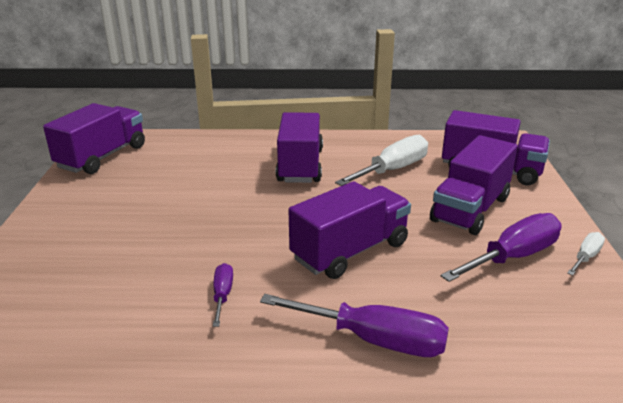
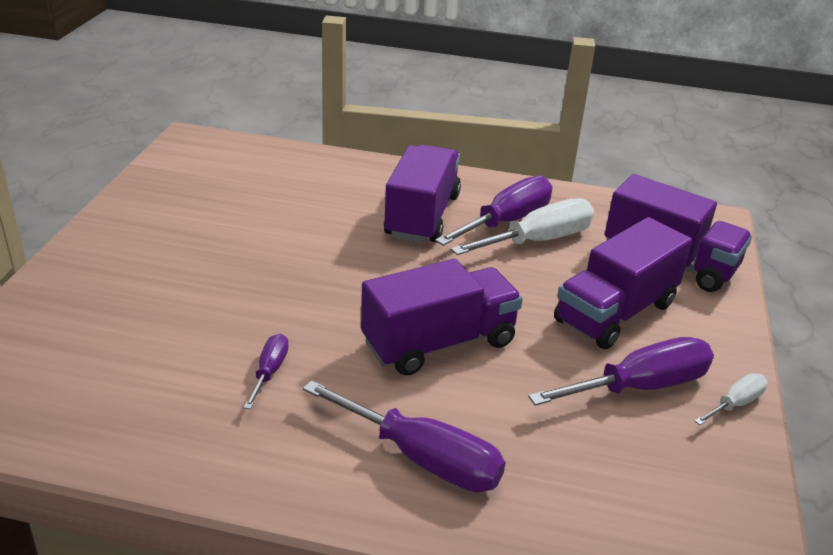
camera: 10 degrees right, 5 degrees up
purple truck [43,103,145,174] -> none
none -> purple screwdriver [435,176,553,246]

